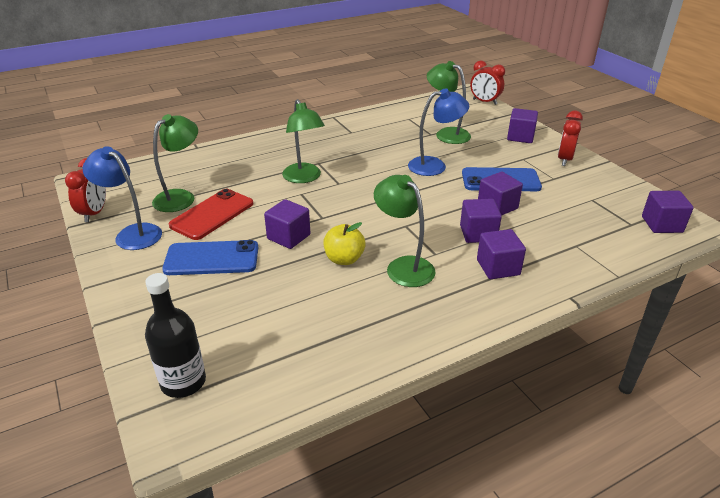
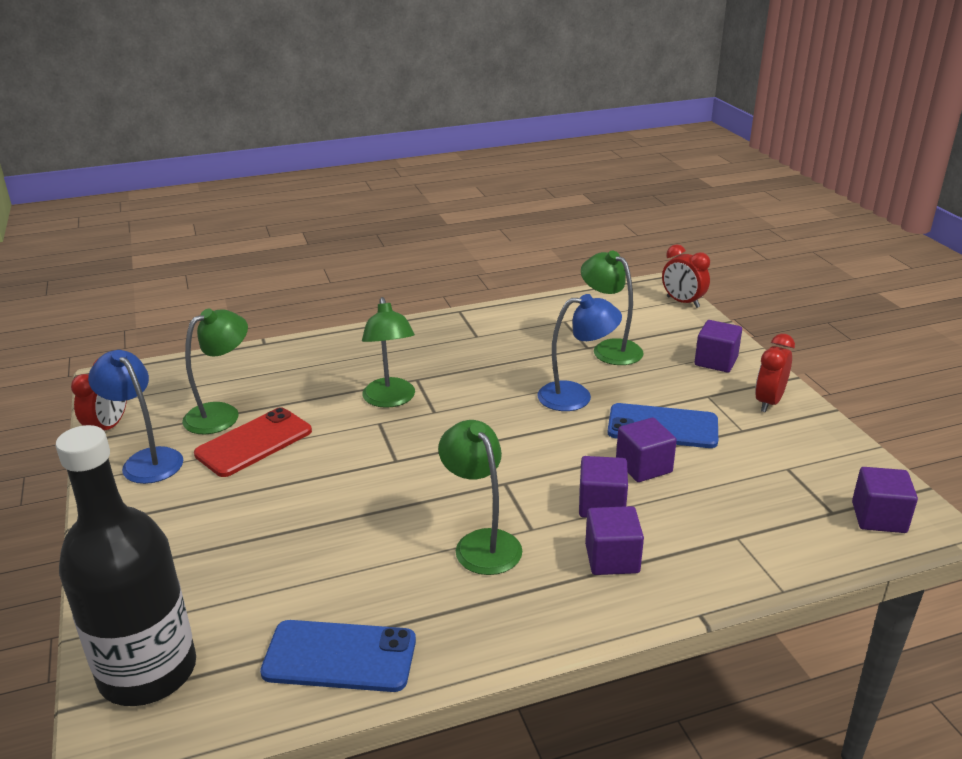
camera: 10 degrees right, 5 degrees down
black bottle [145,273,206,398] -> black bottle [56,425,196,706], size x1.66
blue phone [162,240,258,275] -> blue phone moved to [260,620,416,692]
purple cube [264,199,310,249] -> none
yellow apple [323,222,366,265] -> none

